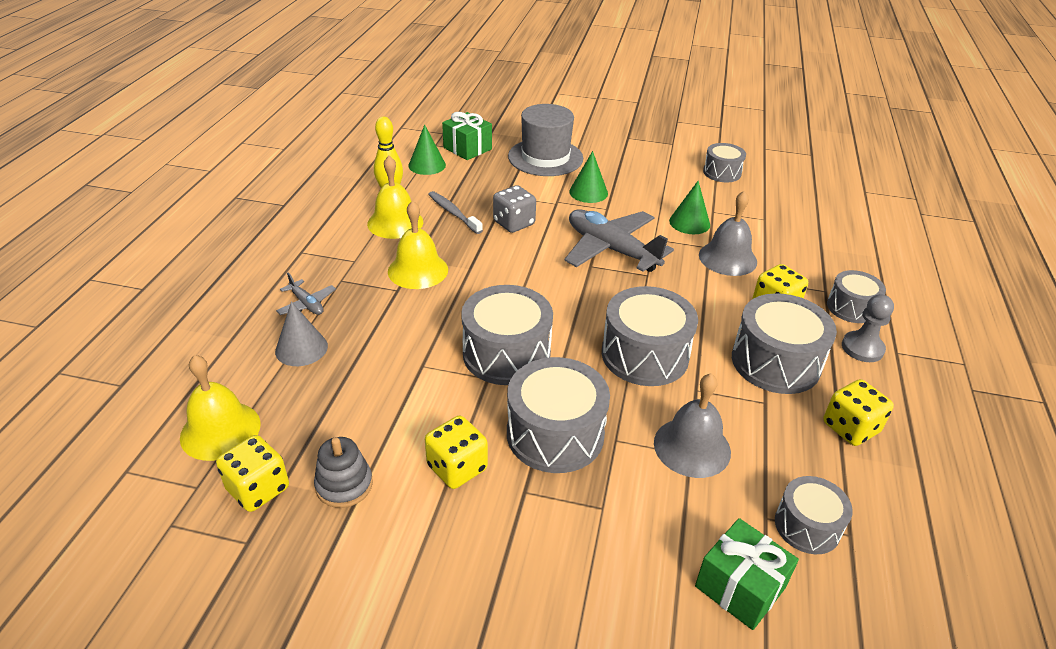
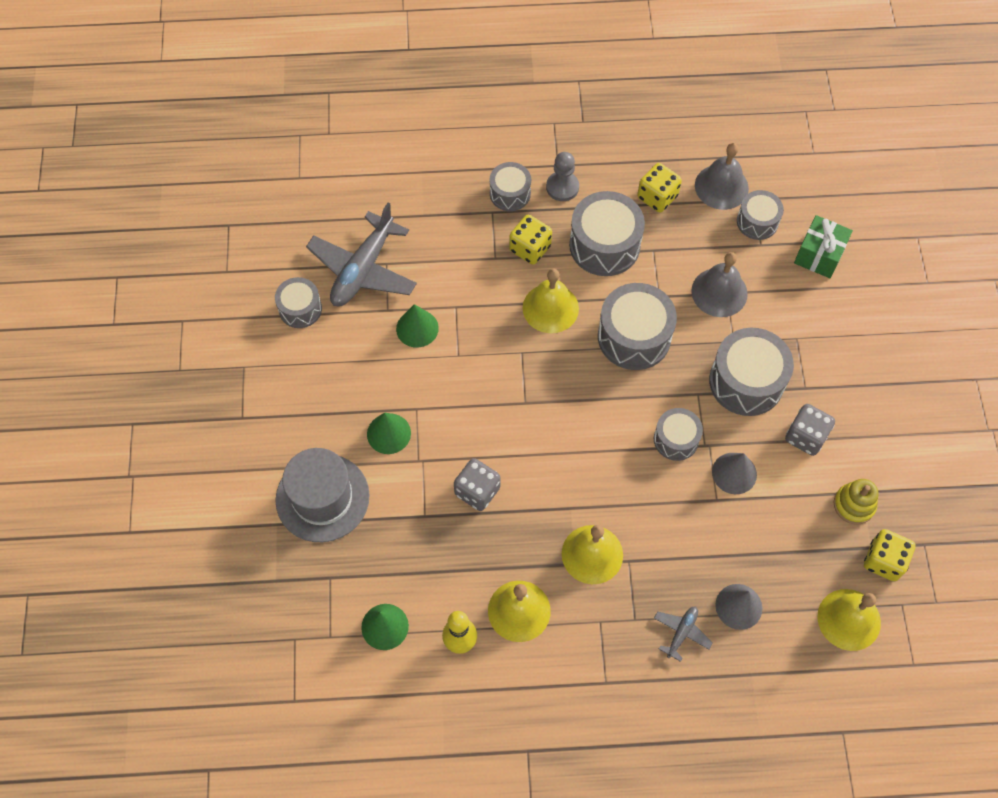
camera: 105 degrees left, 25 degrees up
grey stacking toy [314,437,373,508] -> yellow stacking toy [834,479,879,524]
yellow dice [425,415,488,489] -> grey dice [785,404,835,456]
grey toothbrush [428,191,483,234] -> none
green gift [442,112,492,160] -> none
grey drum [461,285,553,385] -> grey drum [654,408,703,461], size x0.59
grey plane [564,209,674,272] -> grey plane moved to [306,203,417,307]
grey bell [699,191,757,276] -> grey bell moved to [695,143,749,210]
none -> yellow bell [523,269,579,333]
none -> grey cone [712,453,757,494]

